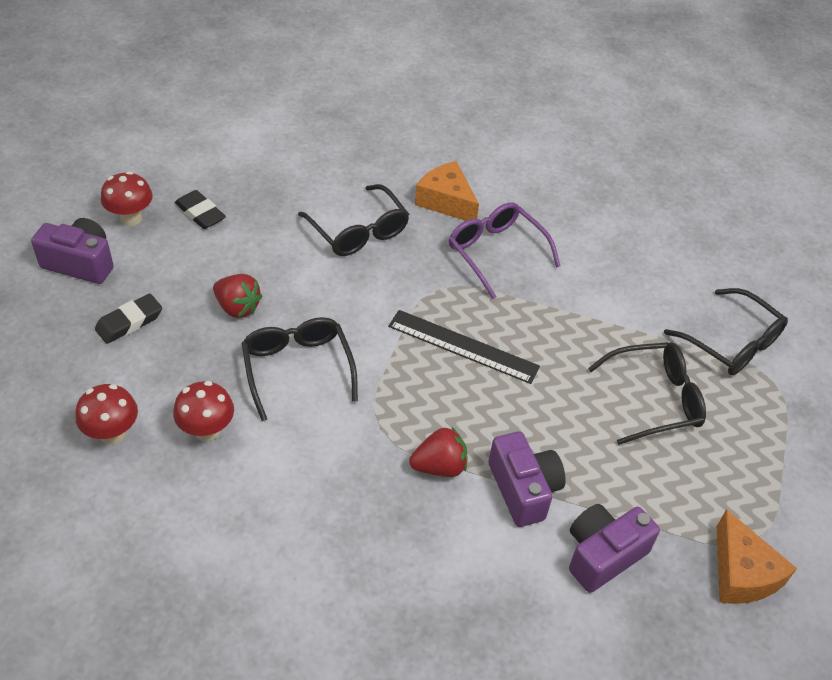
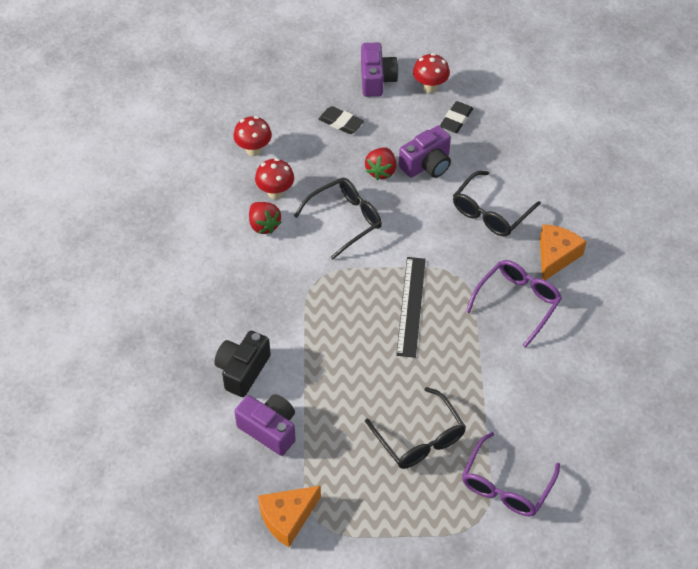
camera: 75 degrees right, 5 degrees up
red strawberry [409,427,467,477] -> red strawberry moved to [249,202,282,234]
purple camera [488,431,566,527] -> purple camera moved to [399,126,451,178]
black glasses [664,288,788,375] -> purple glasses [462,432,560,516]
none -> black camera [214,331,271,397]

